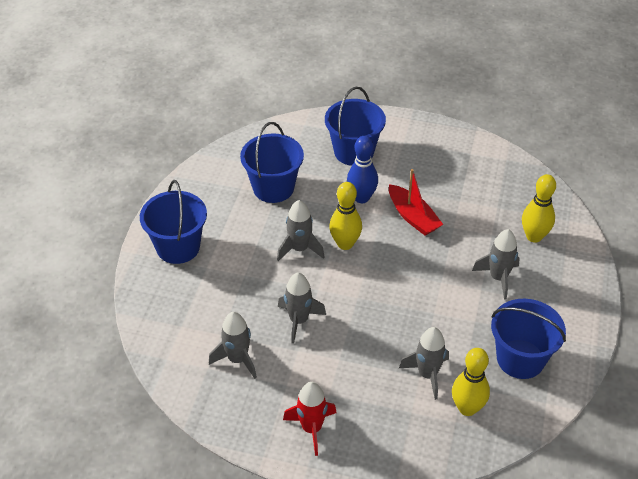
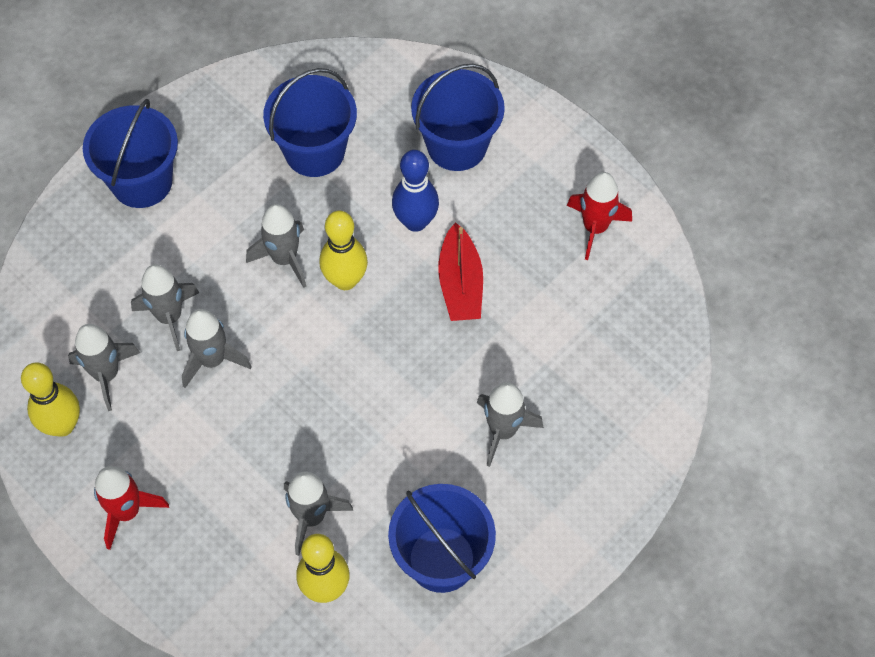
camera: 30 degrees right, 15 degrees up
yellow bowling pin [522,174,556,243] -> yellow bowling pin moved to [21,363,80,437]
none -> grey rocket [131,264,199,351]
none -> red rocket [567,172,632,260]

